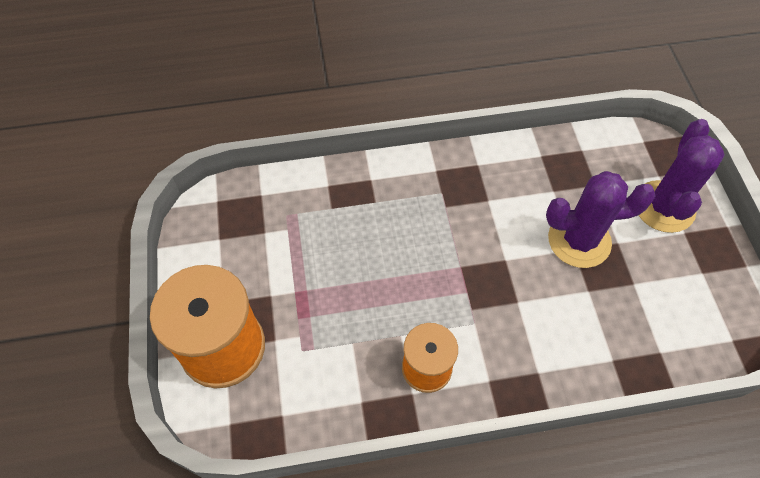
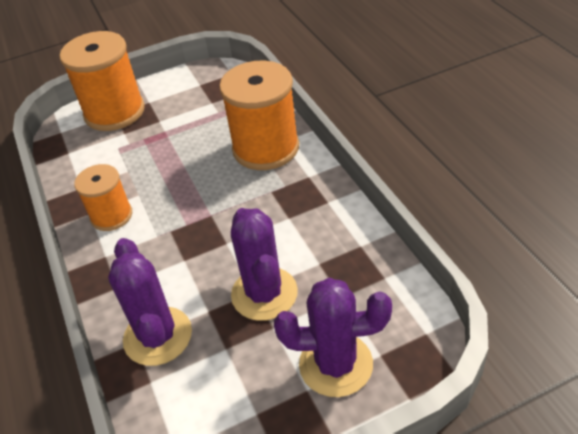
camera: 80 degrees right, 15 degrees down
none -> purple cactus [108,238,192,366]
none -> orange spool [219,61,299,170]

